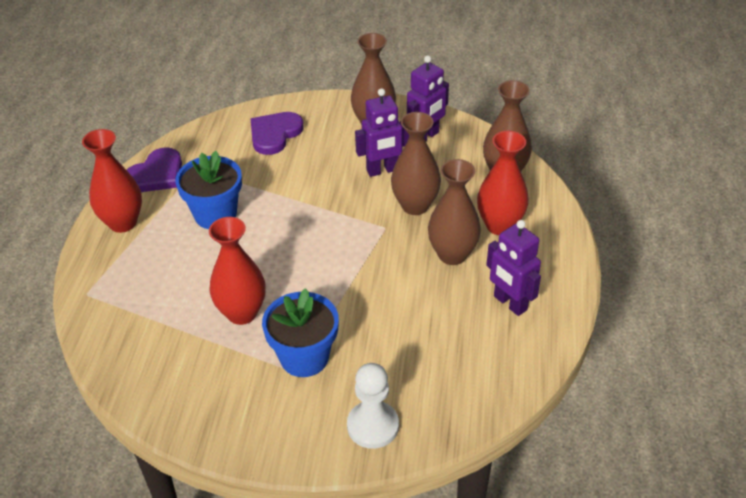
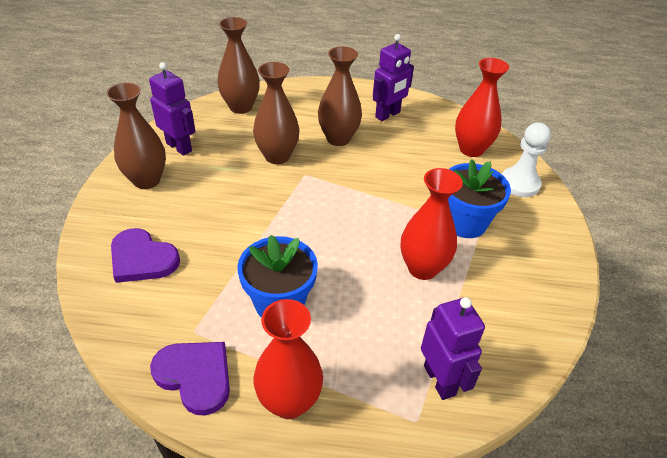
camera: 95 degrees left, 0 degrees up
purple robot [355,88,409,177] -> purple robot moved to [421,297,485,400]
red vase [477,131,529,235] -> red vase moved to [455,58,509,157]

